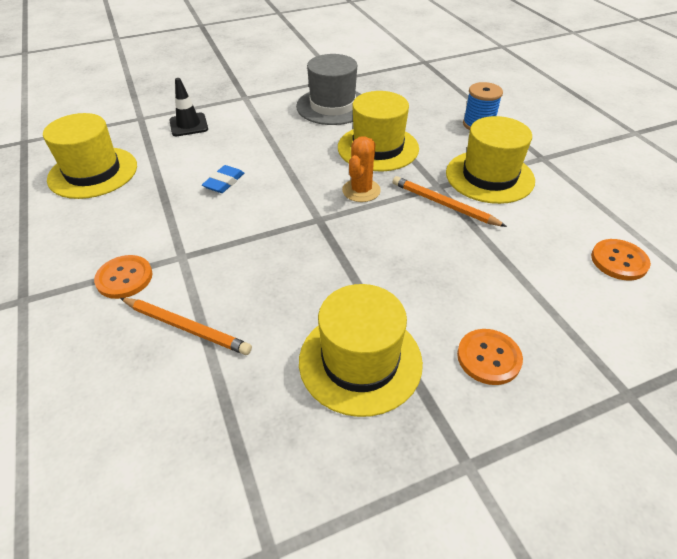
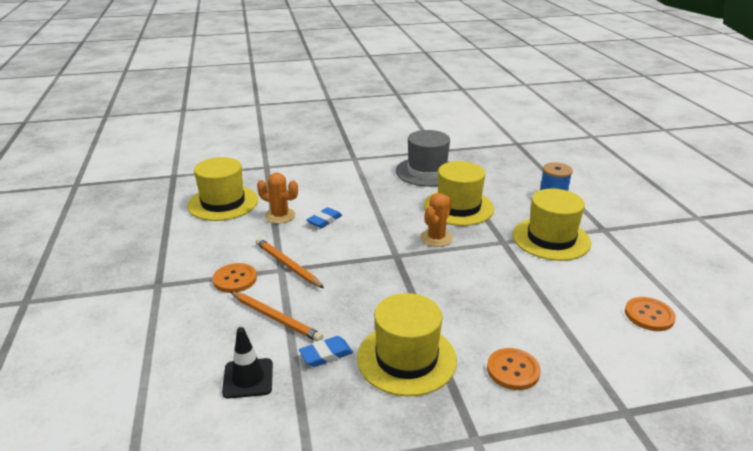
camera: 10 degrees right, 15 degrees down
black traffic cone [170,78,208,136] -> black traffic cone moved to [222,327,273,399]
orange pencil [392,176,507,227] -> orange pencil moved to [256,238,324,288]
none -> orange cactus [257,172,298,224]
none -> blue eraser [299,336,353,367]

